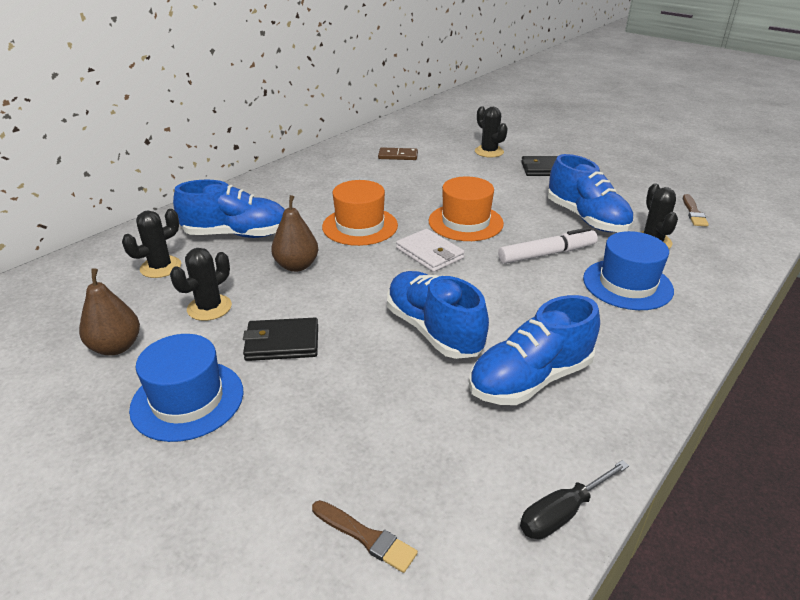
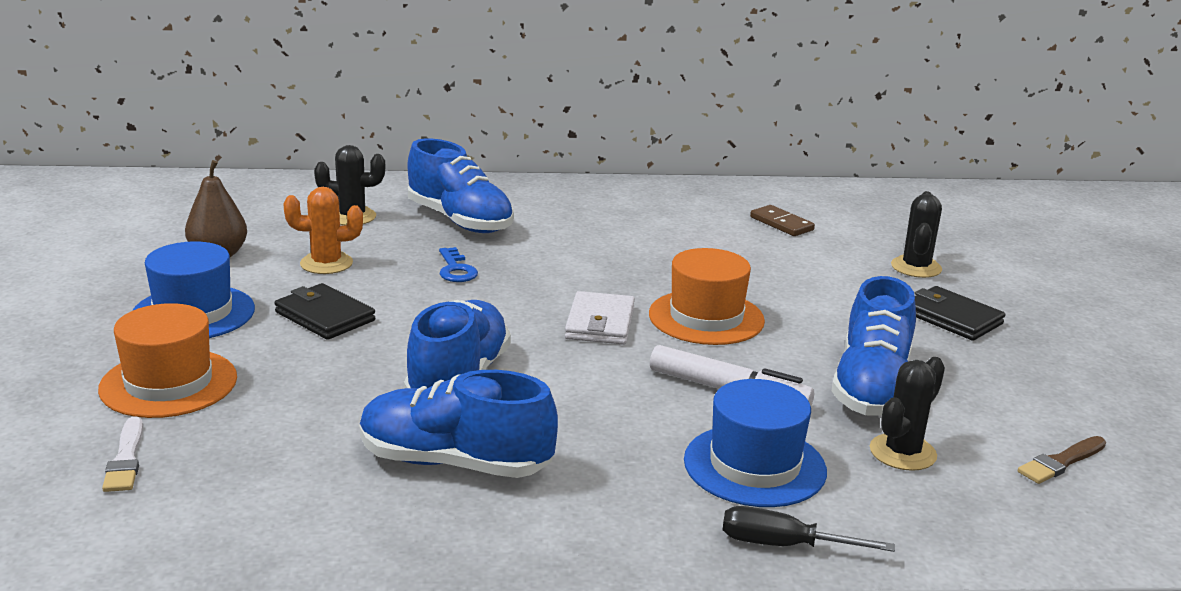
camera: 45 degrees right, 10 degrees down
black cactus [170,248,232,321] -> orange cactus [283,187,363,274]
brown pear [271,195,318,272] -> blue key [439,247,478,282]
brown brush [312,500,418,573] -> white brush [102,416,143,492]
orange hat [322,180,398,246] -> orange hat moved to [98,303,237,418]
black screwdriver [520,460,629,540] -> black screwdriver moved to [723,506,895,552]

